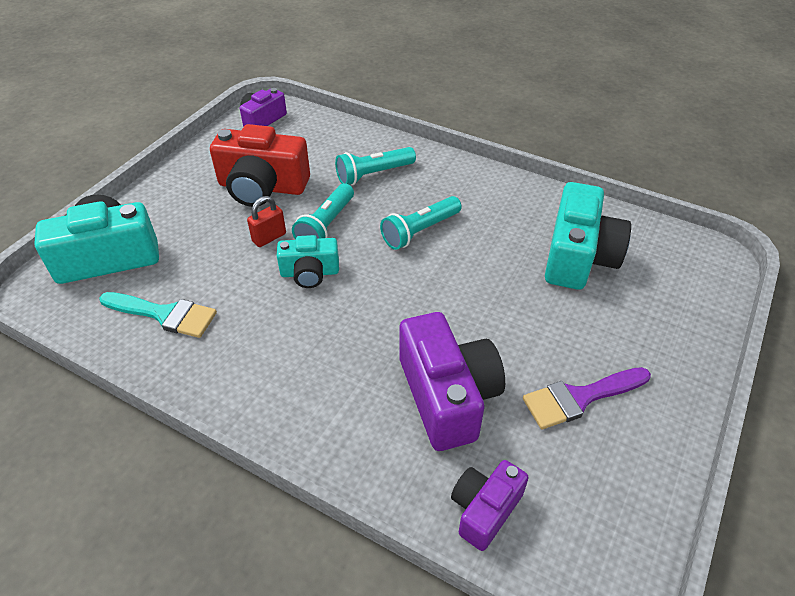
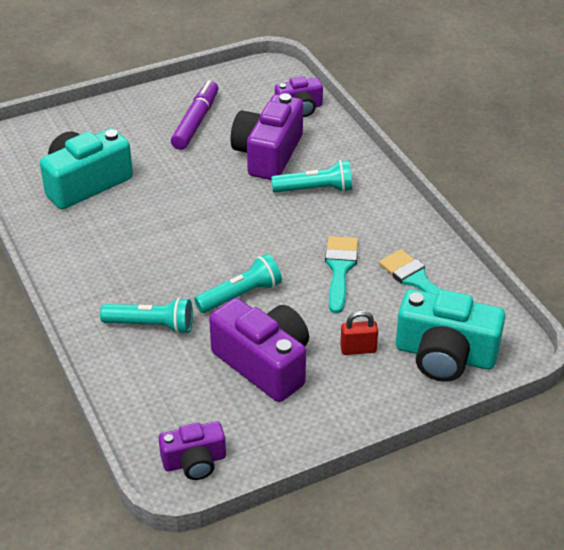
camera: 145 degrees left, 5 degrees down
red camera [210,124,310,207] -> purple camera [209,298,309,402]
red padlock [247,196,286,247] -> red padlock moved to [340,311,378,355]
turquoise camera [277,235,339,288] -> none
turquoise flashlight [380,196,462,250] -> turquoise flashlight moved to [271,160,352,193]
purple brush [523,367,651,429] -> purple marker [171,80,218,150]
none -> turquoise brush [325,236,358,314]

